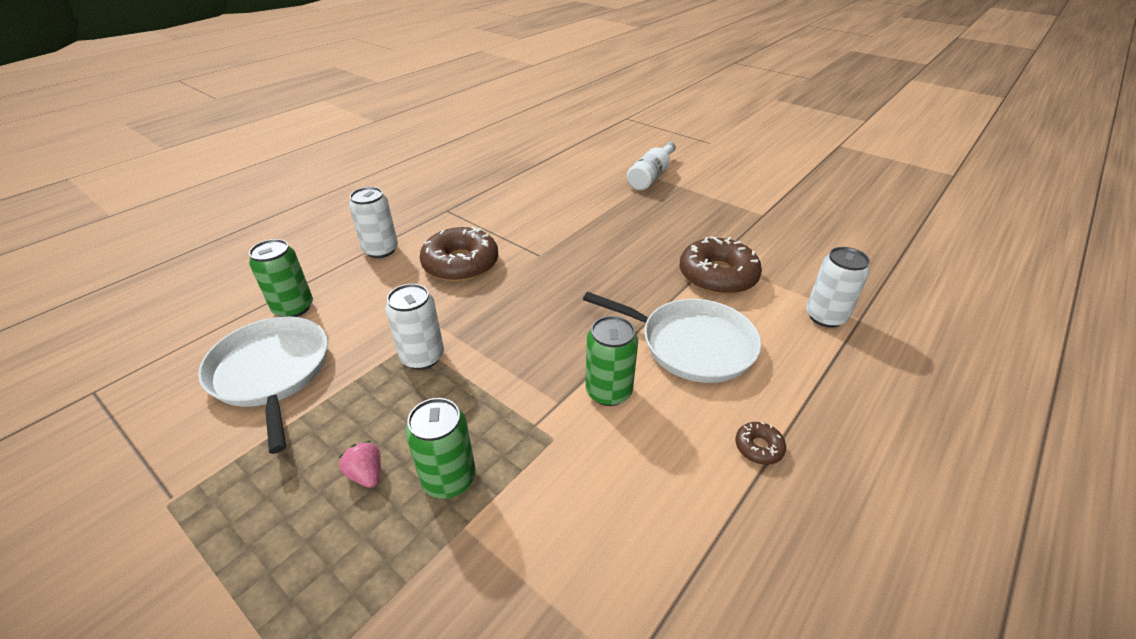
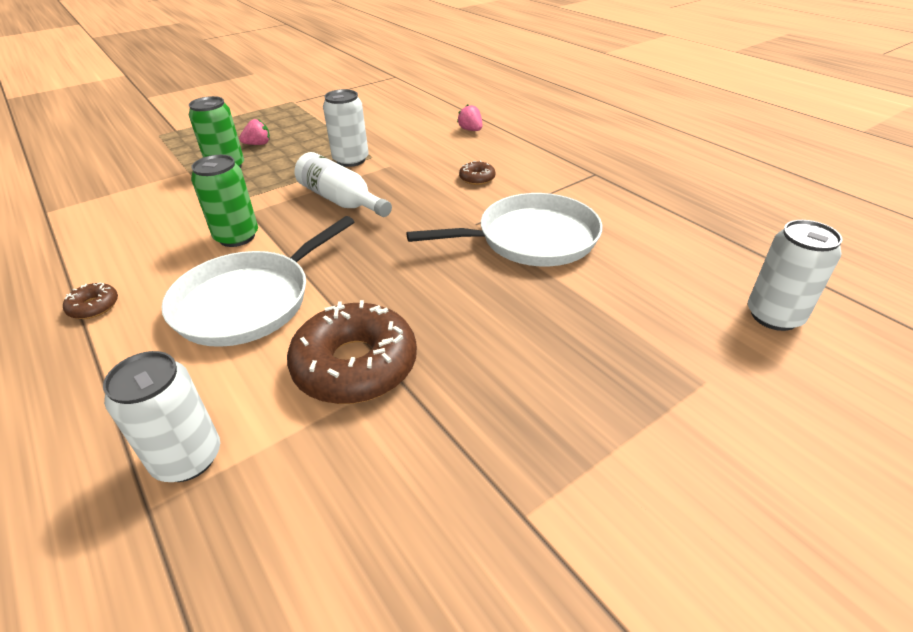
camera: 105 degrees right, 0 degrees up
white pan [198,316,328,454] -> white pan moved to [406,193,602,266]
green can [249,239,313,317] -> none
white can [349,187,398,258] -> white can moved to [748,220,843,331]
brown donut [420,227,498,282] -> brown donut [459,161,495,185], size x0.44
white bottle [627,142,676,190] -> white bottle moved to [295,152,392,217]
none -> pink strawberry [457,105,482,131]

